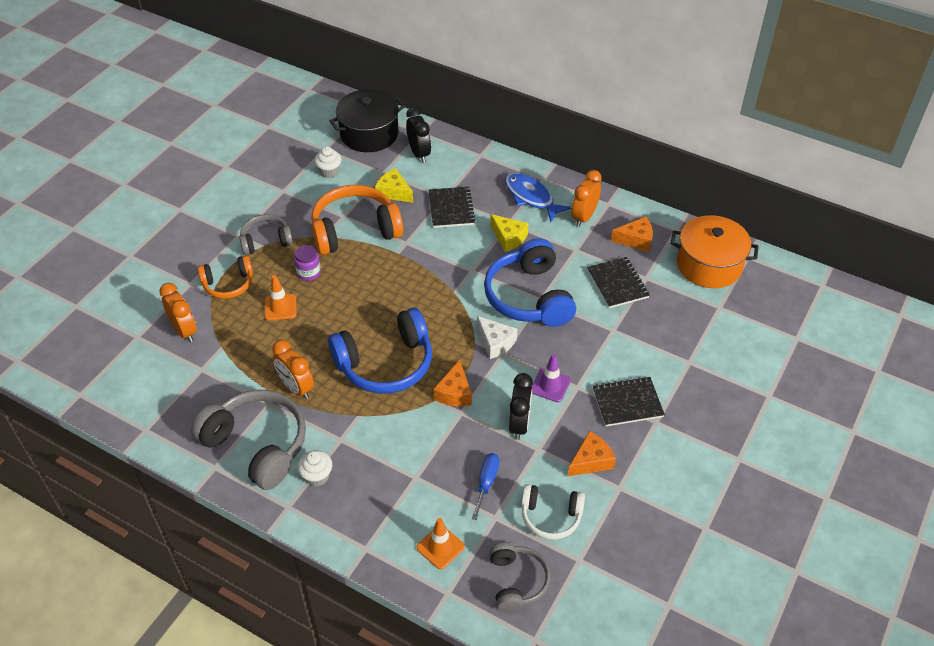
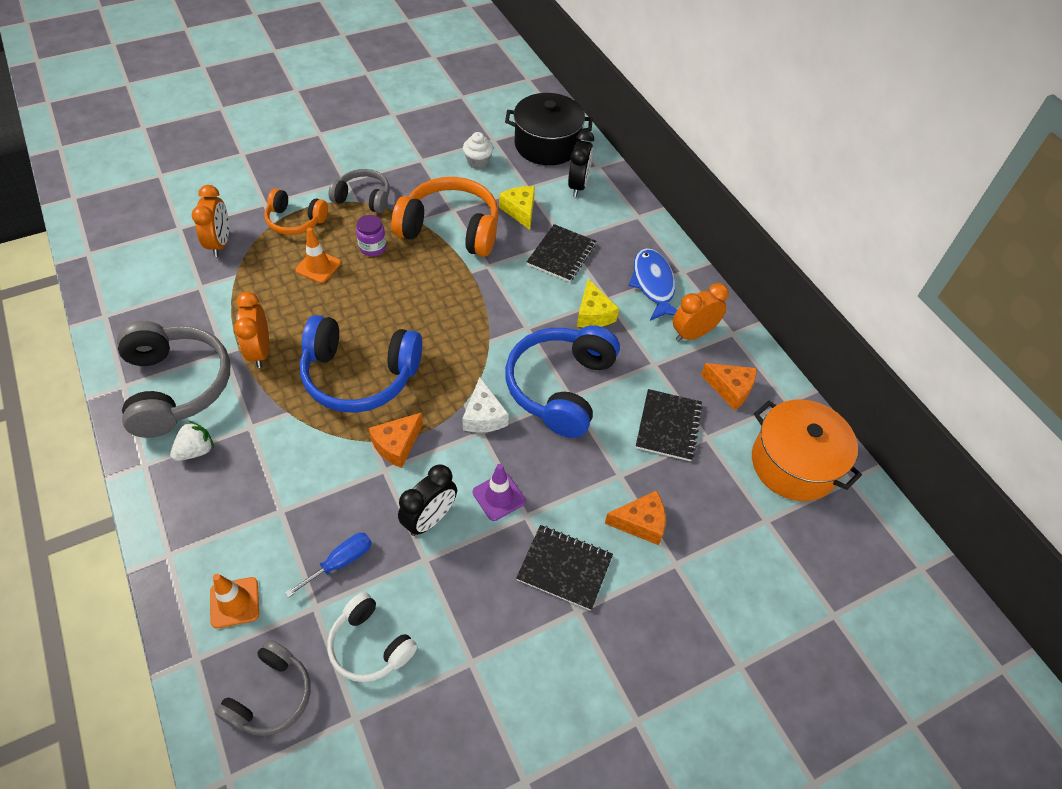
camera: 30 degrees right, 5 degrees up
white cupcake [298,450,332,487] -> white strawberry [170,421,214,461]
orange cheese [568,431,616,476] -> orange cheese moved to [605,490,666,545]

